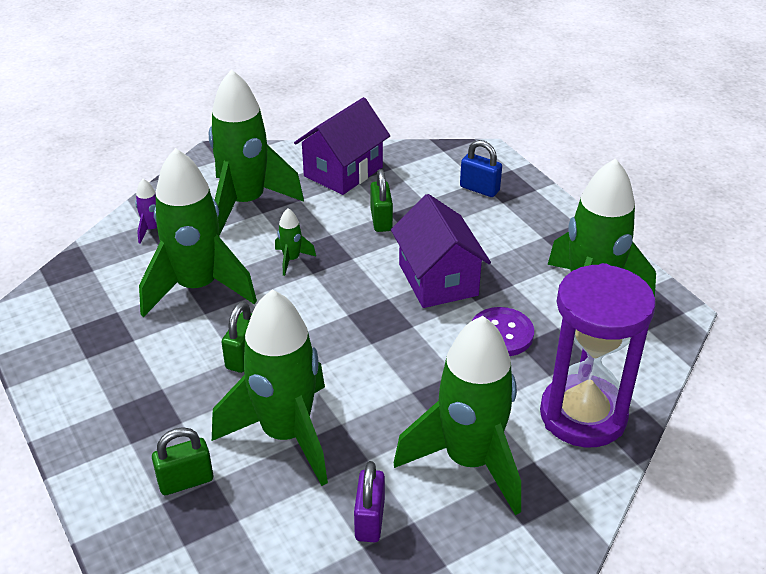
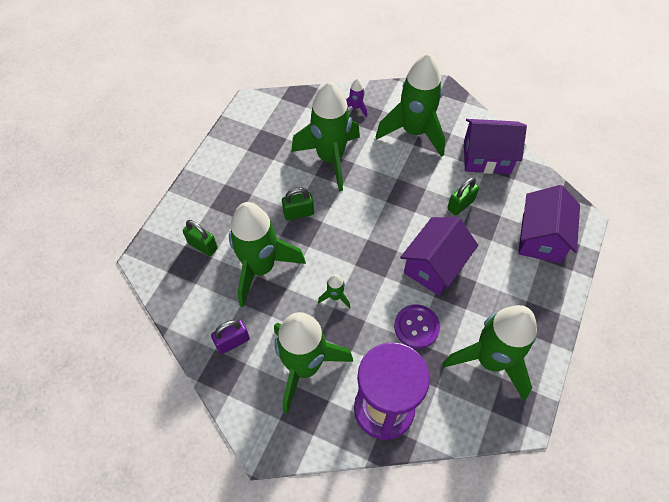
camera: 55 degrees right, 20 degrees up
green rocket [275,208,316,276] -> green rocket moved to [318,274,350,308]
blue padlock [460,140,502,197] -> purple house [518,185,580,263]

